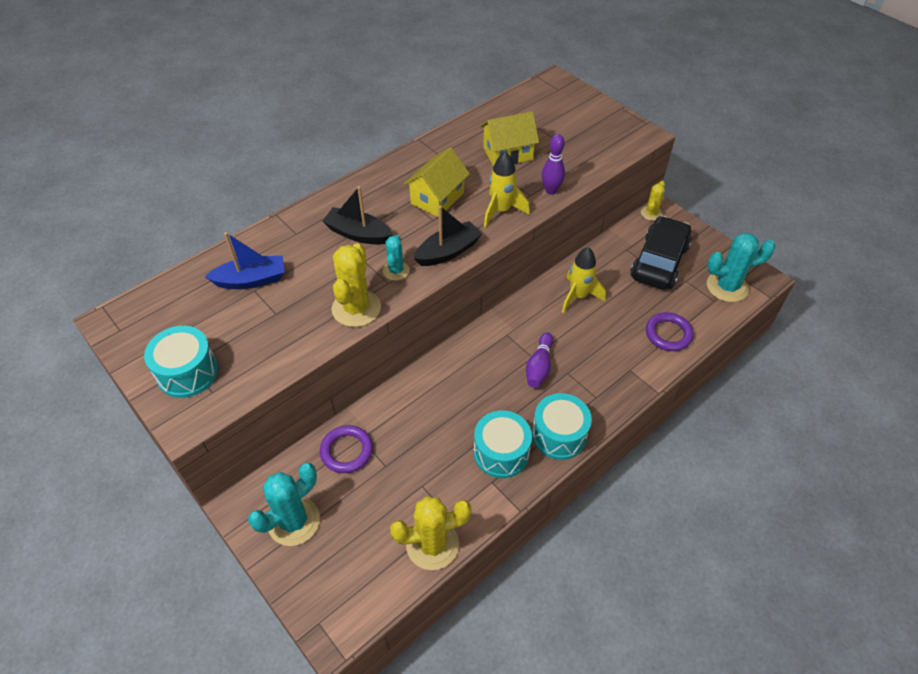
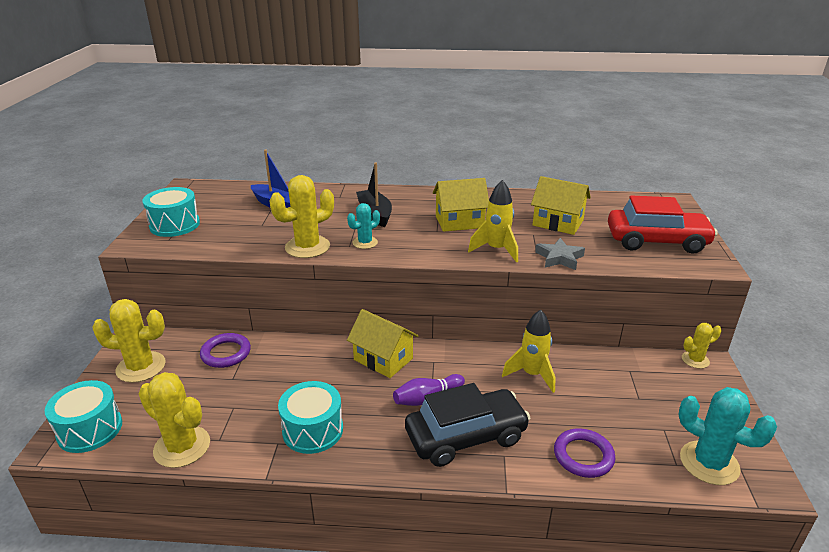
camera: 45 degrees right, 20 degrees down
turquoise cactus [248,463,320,546] -> yellow cactus [92,299,166,383]
black boat [414,205,482,266] -> none
turquoise drum [532,393,592,460] -> turquoise drum moved to [45,380,122,453]
purple bowling pin [542,134,565,195] -> grey star [535,238,585,270]
black car [630,216,691,290] -> black car moved to [405,383,530,467]
none -> yellow house [347,309,418,378]
none -> red car [608,195,718,254]

